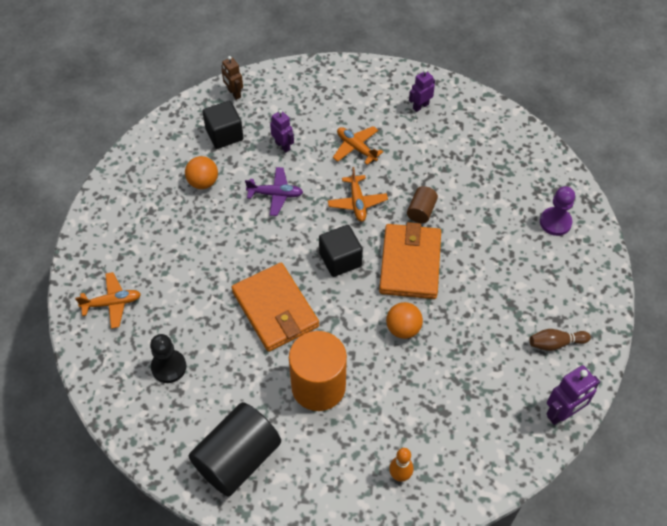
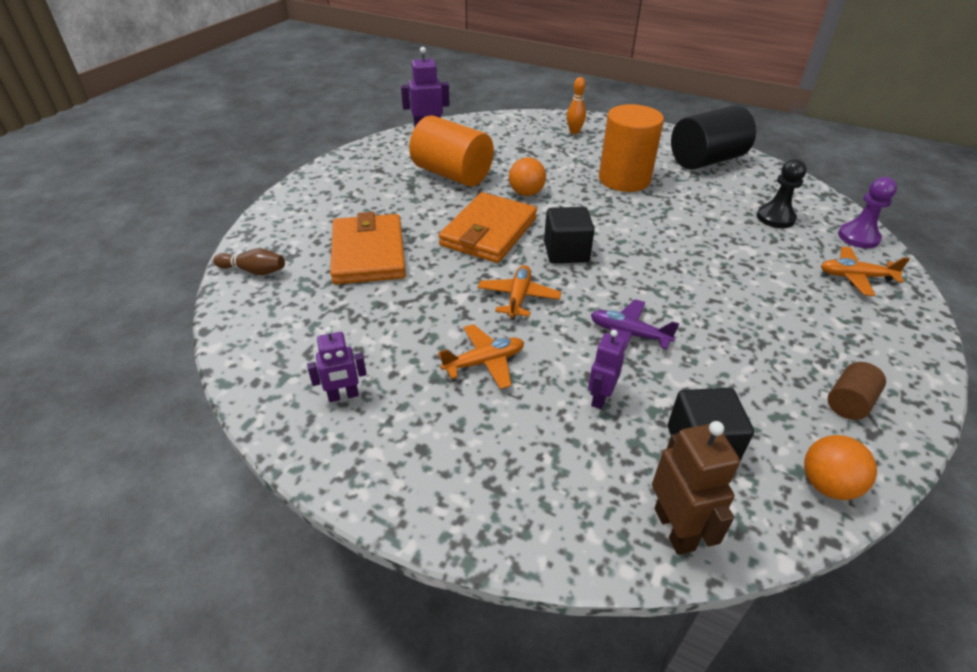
camera: 160 degrees left, 15 degrees down
orange ball [185,156,218,189] -> orange ball moved to [804,435,877,500]
brown robot [222,56,243,100] -> brown robot [652,421,740,555], size x1.51
orange wallet [232,263,319,352] -> orange wallet moved to [330,212,406,284]
purple robot [270,110,294,153] -> purple robot turned 45 degrees clockwise [588,330,626,409]
orange plane [333,126,383,165] -> orange plane turned 90 degrees counterclockwise [438,324,524,389]
brown cylinder [407,186,438,223] -> brown cylinder moved to [828,362,886,420]
brown bowling pin [530,329,591,351] -> brown bowling pin moved to [213,248,285,275]
purple pawn [540,186,575,236] -> purple pawn moved to [838,177,897,249]
none -> orange cylinder [409,115,494,187]

